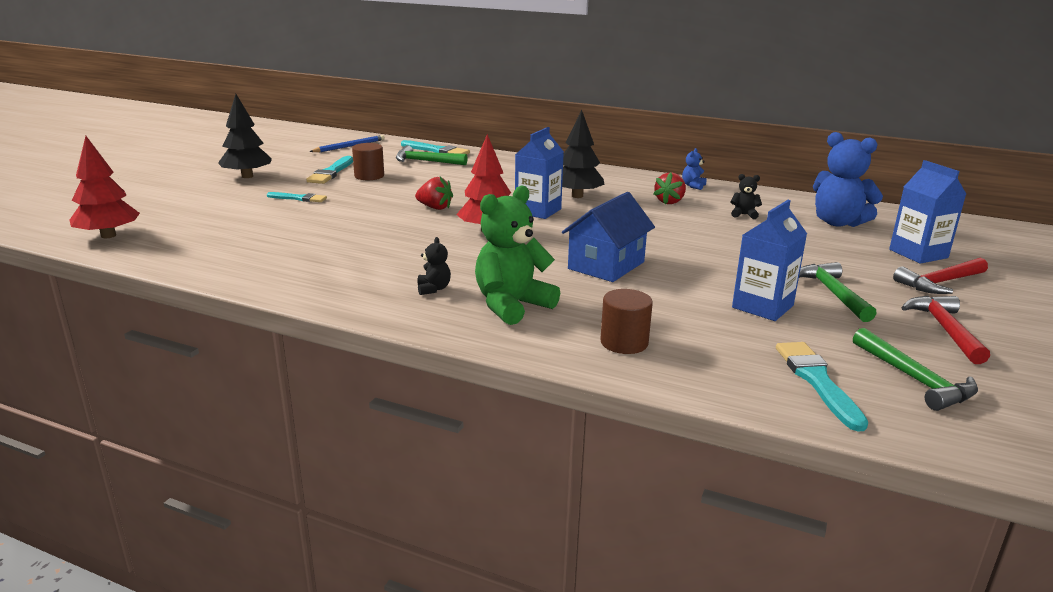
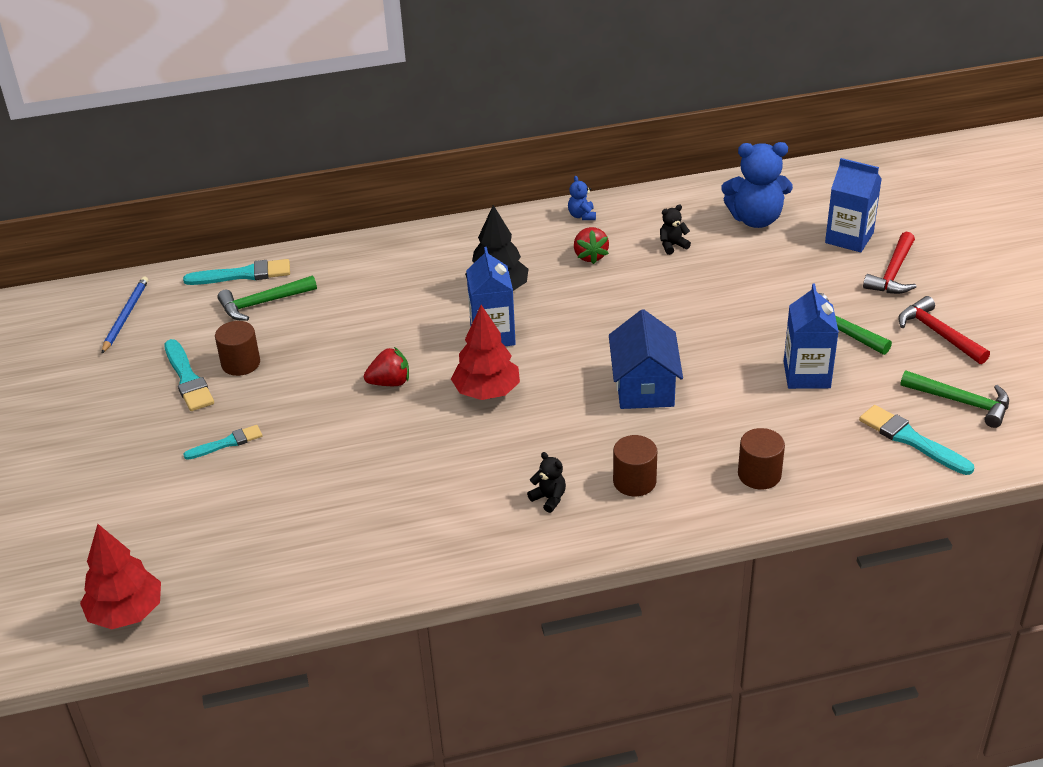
camera: 35 degrees left, 15 degrees up
black tree [218,94,272,178] -> none
green teddy bear [475,185,560,325] -> brown cylinder [613,435,657,496]

